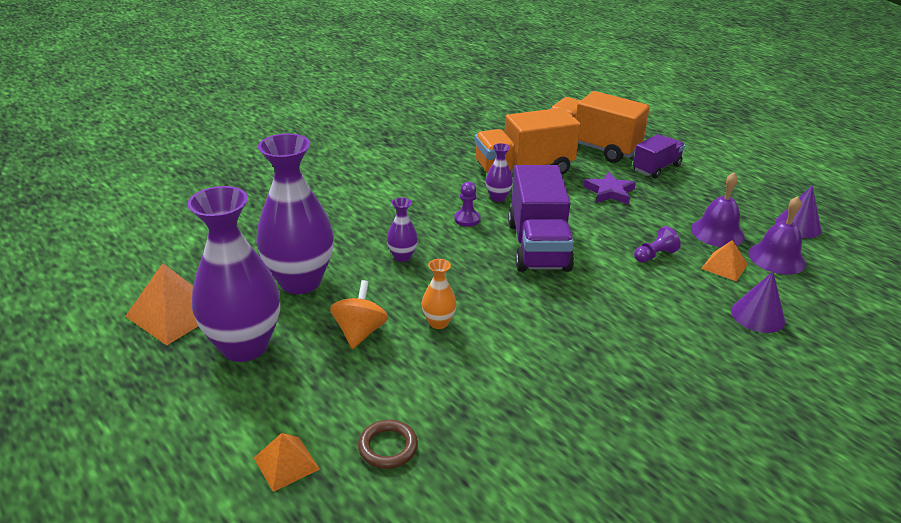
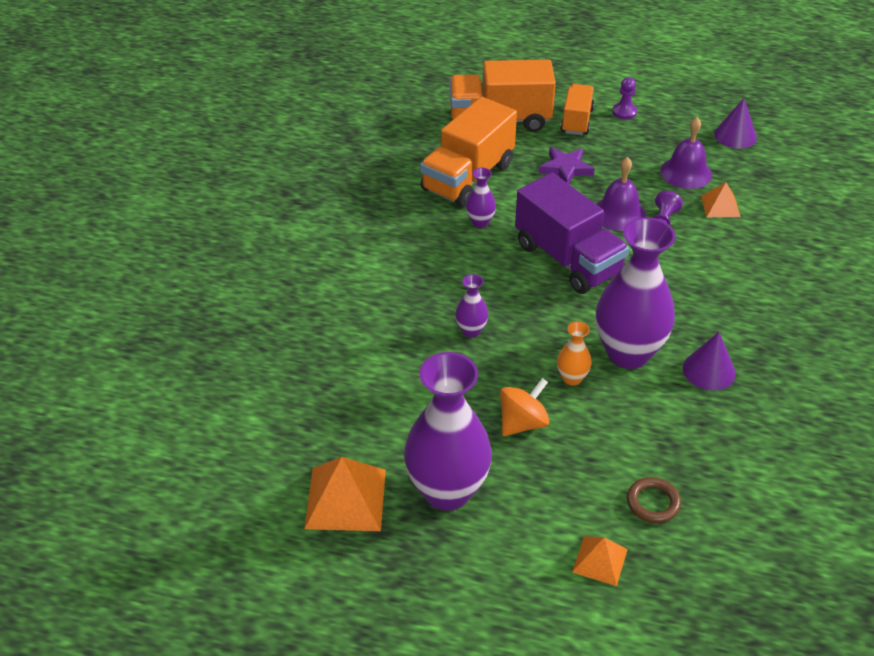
camera: 35 degrees left, 10 degrees up
purple vase [256,133,334,294] -> purple vase moved to [596,217,676,369]
orange spinning top [330,280,388,349] -> orange spinning top turned 75 degrees clockwise [500,378,549,436]
purple pawn [454,182,480,227] -> purple pawn moved to [612,77,637,120]
purple truck [633,134,685,178] -> orange truck [560,84,594,135]
purple cone [731,272,785,333] -> purple cone moved to [683,332,736,391]
purple bell [749,196,806,275] -> purple bell moved to [596,157,646,231]

